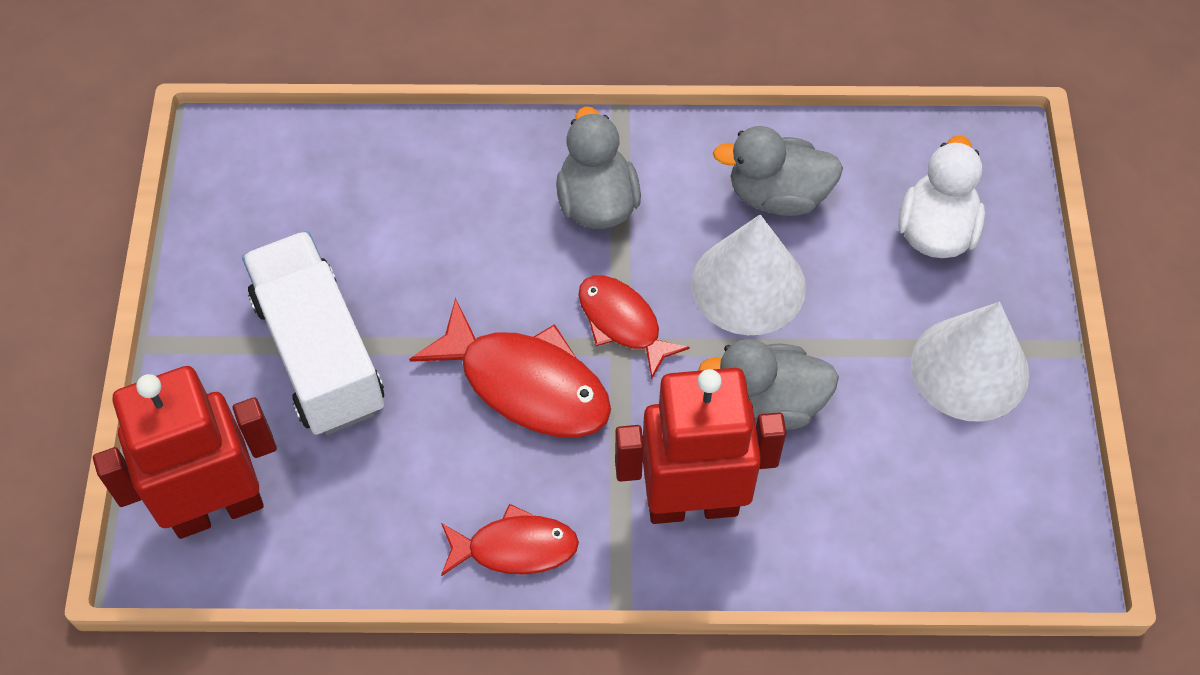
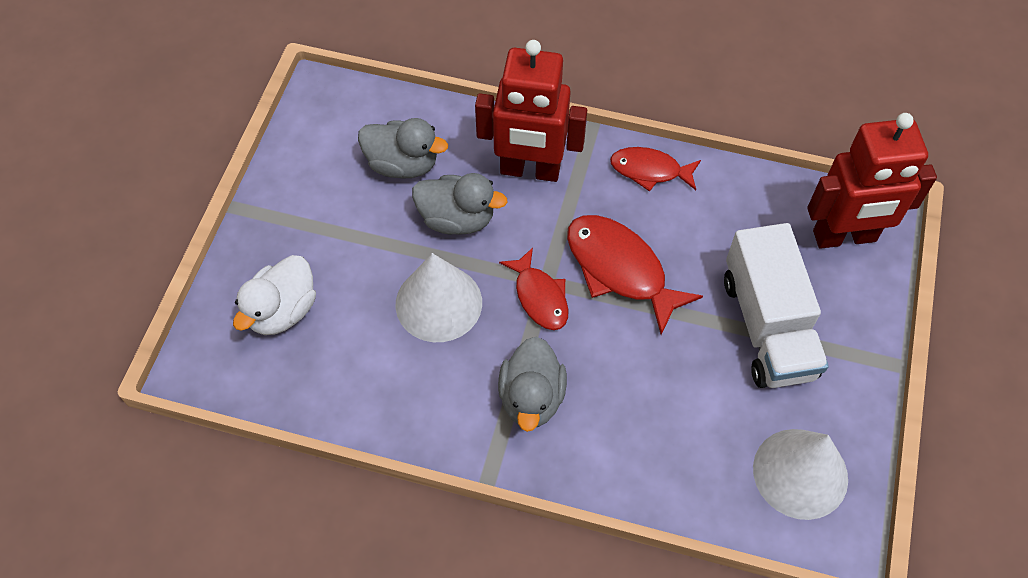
camera: 165 degrees left, 0 degrees up
grey duck [713,126,843,216] -> grey duck moved to [358,118,448,179]
white cone [911,302,1029,422] -> white cone moved to [753,429,848,520]

